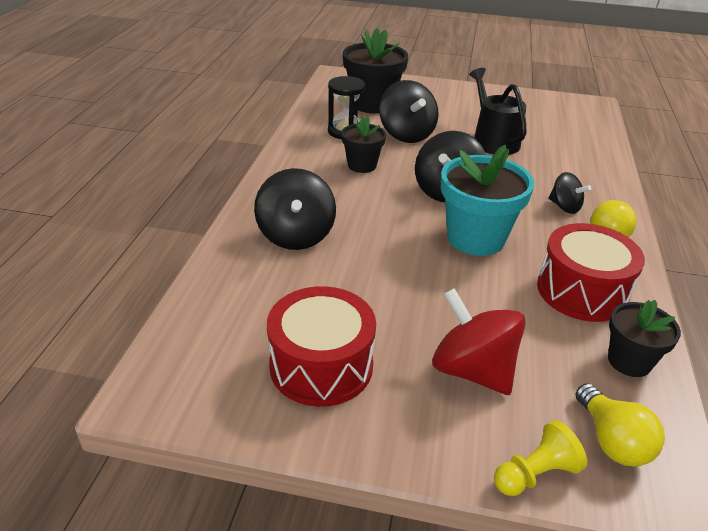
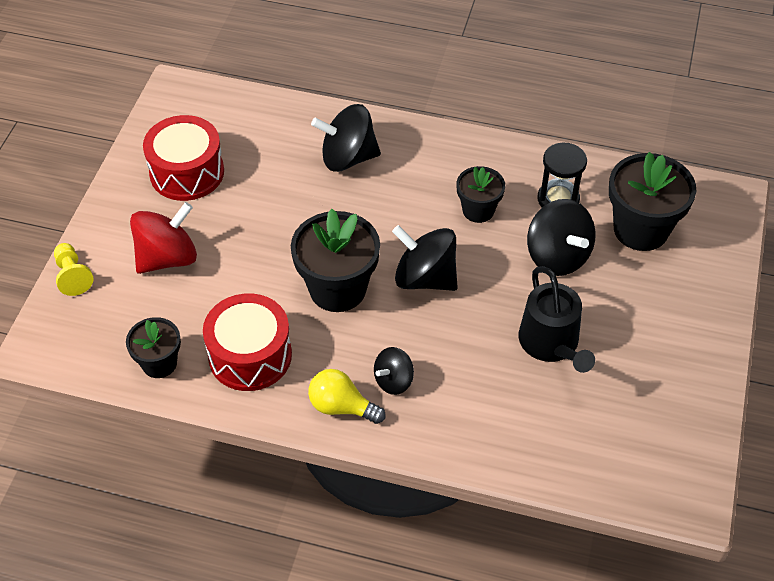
camera: 95 degrees right, 15 degrees up
black spinning top [379,80,439,143] -> black spinning top turned 105 degrees counterclockwise [527,199,595,276]
turquoise flower pot [441,145,534,256] -> black flower pot [291,209,380,312]
black watering can [469,68,527,155] -> black watering can turned 90 degrees clockwise [519,266,595,373]
yellow light bulb [576,384,665,467] -> none

